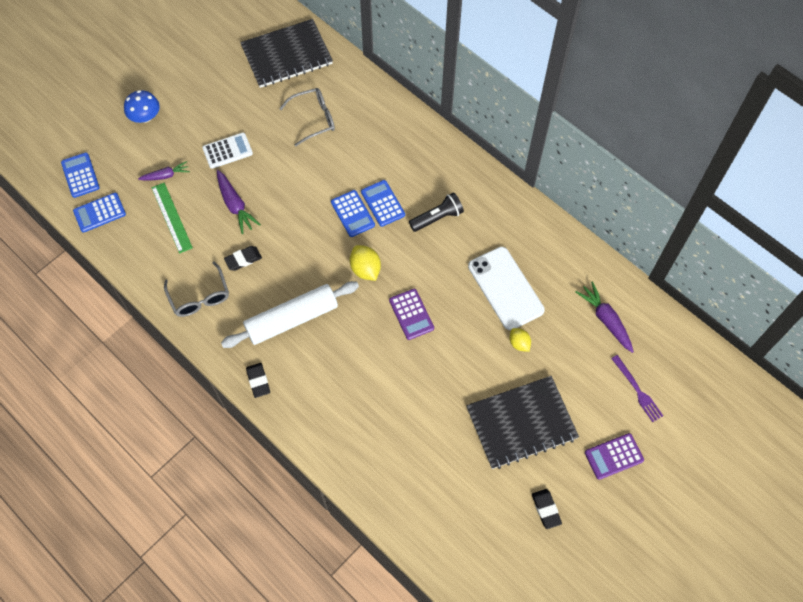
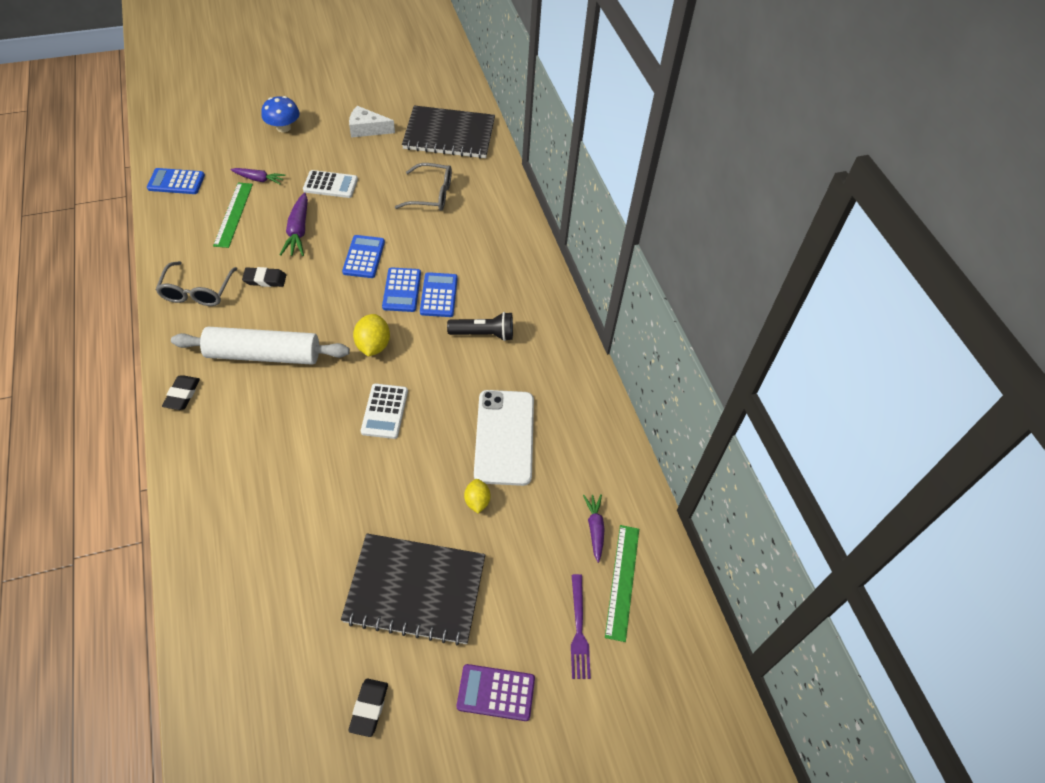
camera: 25 degrees right, 10 degrees down
blue calculator [61,153,100,198] -> blue calculator moved to [342,235,385,278]
purple calculator [389,289,434,340] -> white calculator [361,383,408,439]
purple carrot [575,281,634,353] -> purple carrot [583,495,605,563], size x0.66
none -> white cheese [349,106,395,138]
none -> green ruler [605,525,639,642]

